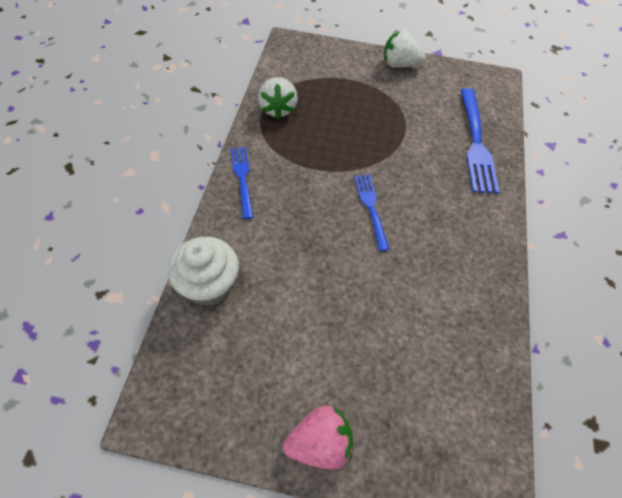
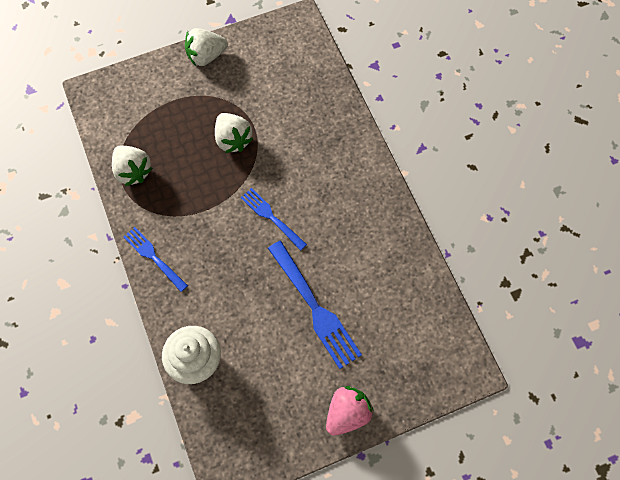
camera: 30 degrees left, 10 degrees up
blue fork [461,88,500,194] -> blue fork moved to [268,241,362,369]
none -> white strawberry [215,113,253,153]

